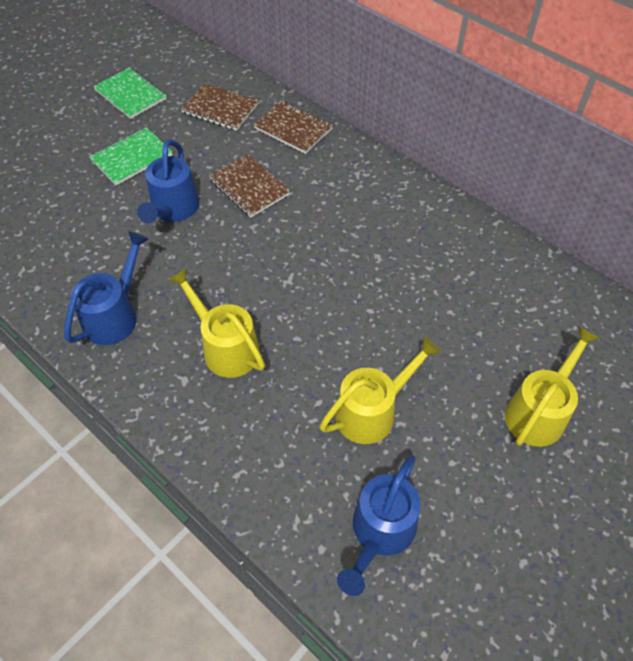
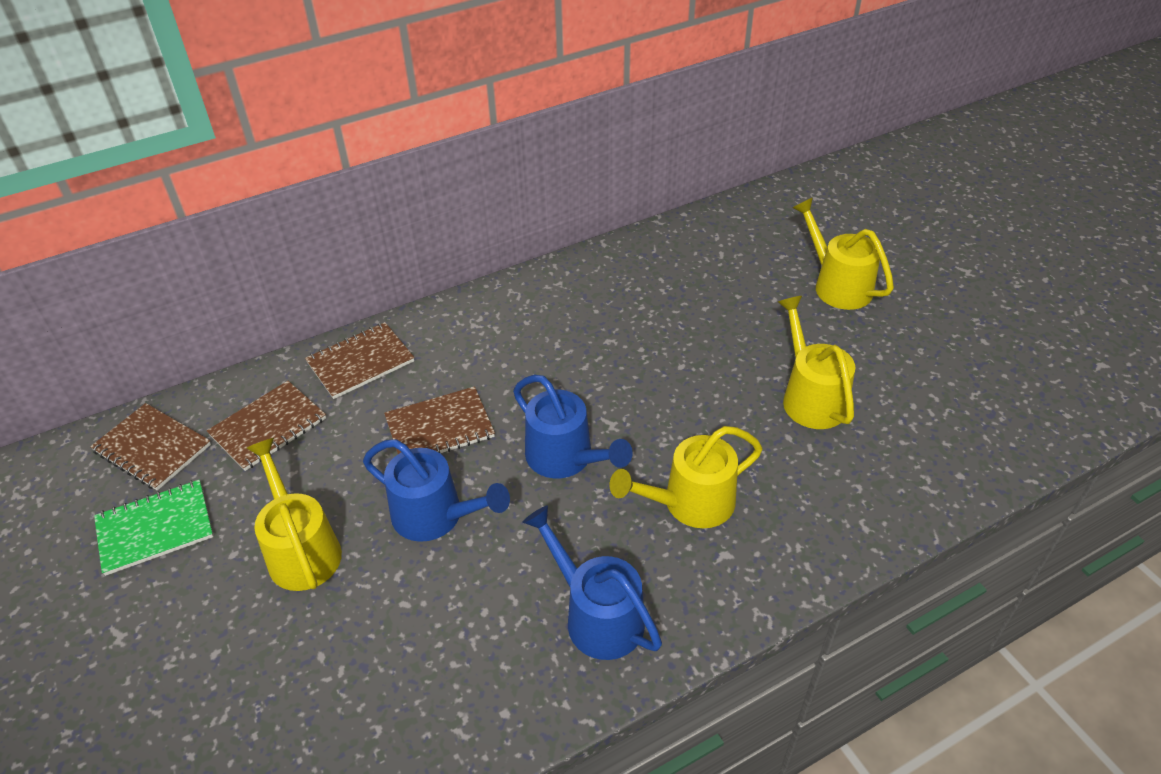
camera: 70 degrees left, 10 degrees down
green notebook [89,127,173,185] -> yellow watering can [247,438,342,591]
blue watering can [337,455,421,596] -> blue watering can moved to [513,374,633,478]
none -> brown notebook [90,403,211,491]

